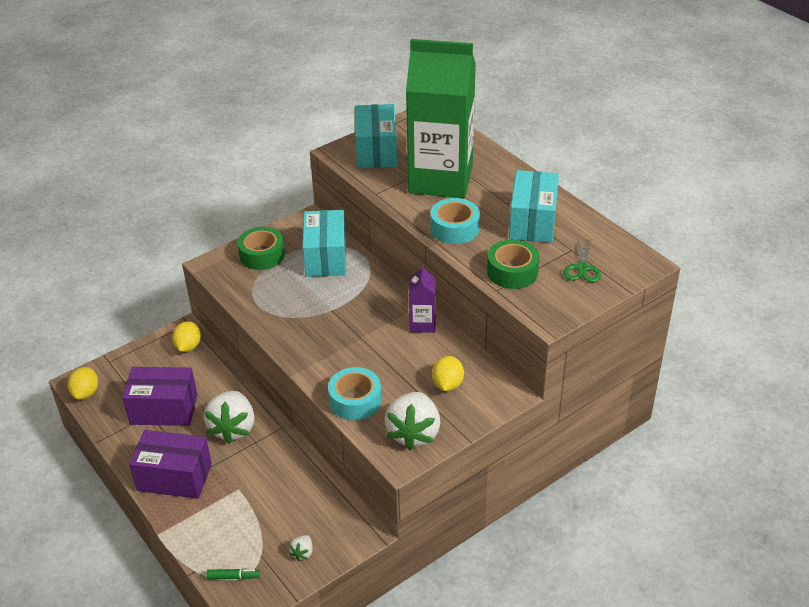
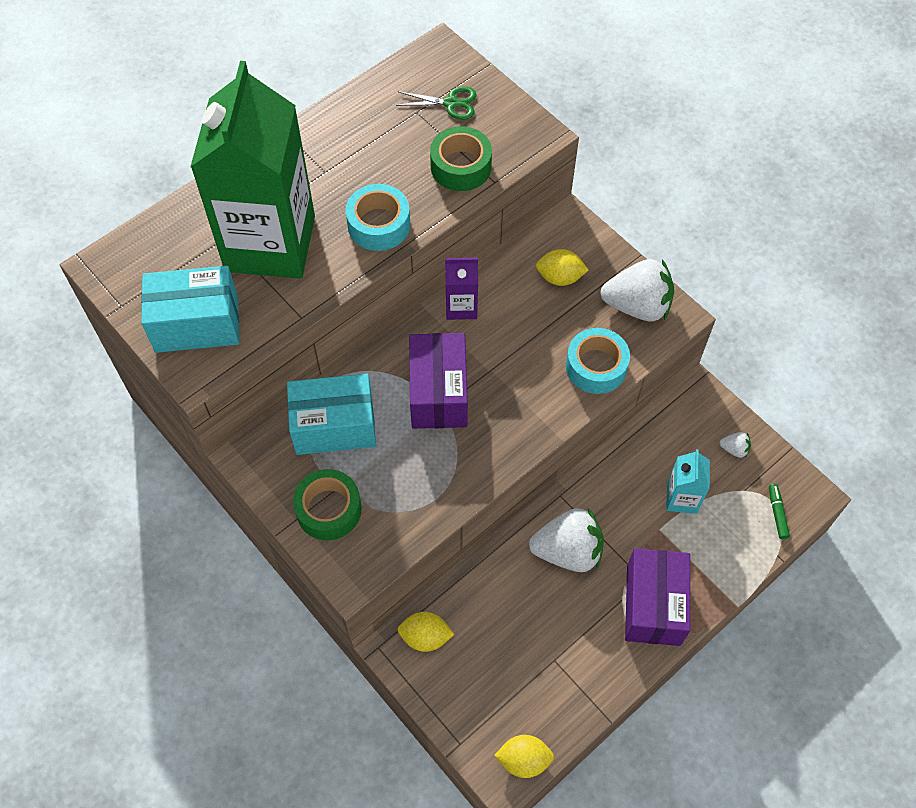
camera: 95 degrees left, 20 degrees up
purple box [122,367,198,426] -> purple box moved to [409,333,468,429]
turquoise box [509,170,559,243] -> none
none -> turquoise carton [666,449,710,514]

